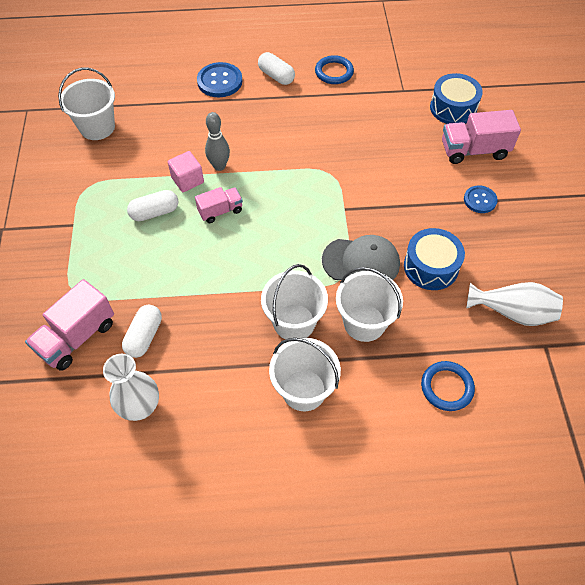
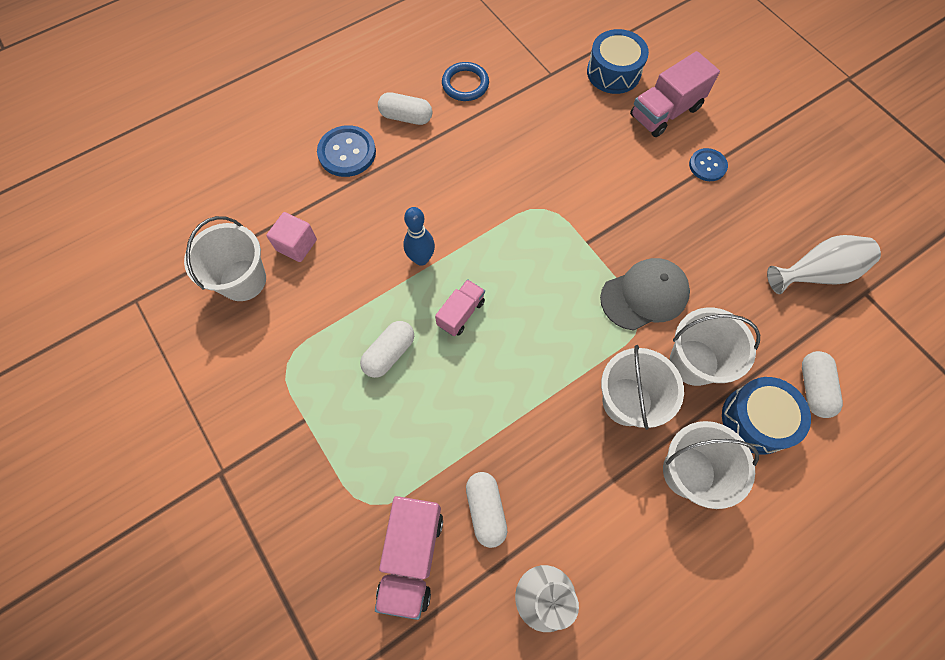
camera: 30 degrees left, 10 degrees up
pink cube [168,151,204,192] -> pink cube moved to [267,212,317,262]
grey bowling pin [205,112,230,171] -> blue bowling pin [403,207,435,266]
blue drum [404,228,465,290] -> blue drum moved to [722,377,811,455]
blue ring [421,361,475,411] -> white capsule [802,351,843,418]

